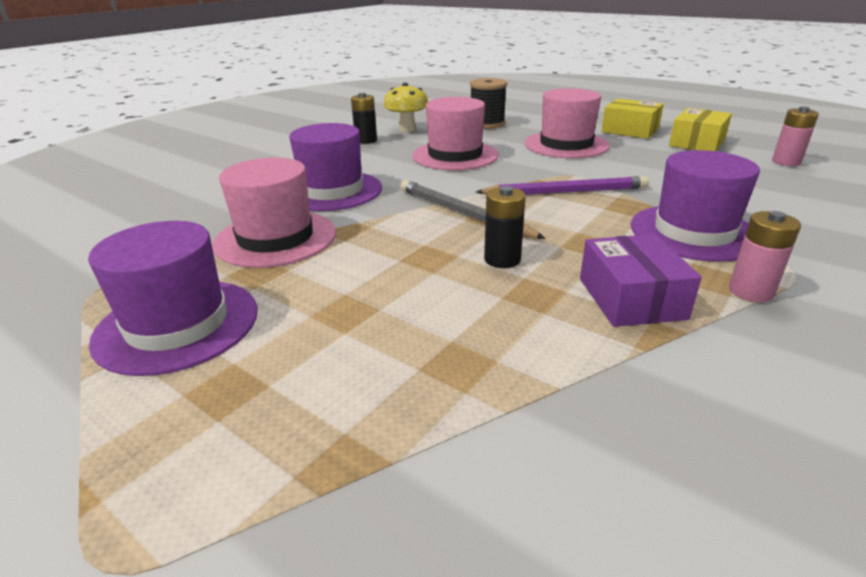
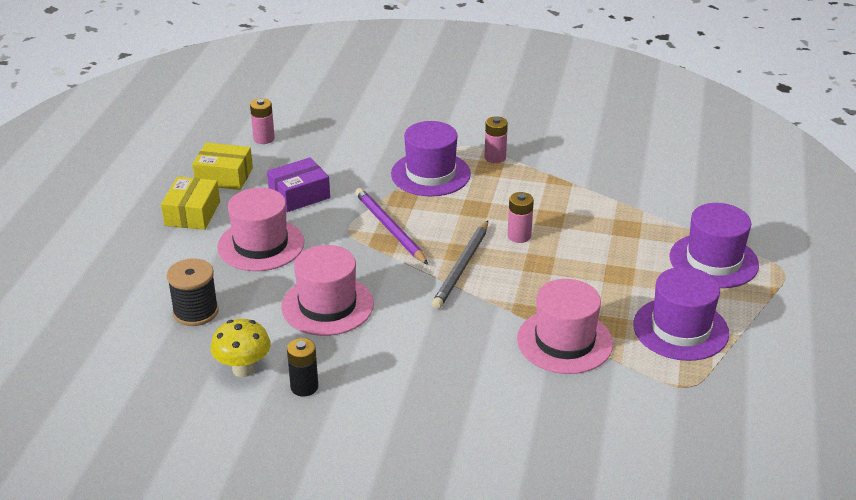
camera: 115 degrees left, 5 degrees up
purple hat [289,123,382,211] -> purple hat moved to [669,203,759,288]
black battery [484,186,526,268] -> pink battery [508,192,534,243]
purple box [580,234,702,327] -> purple box moved to [267,157,330,212]

